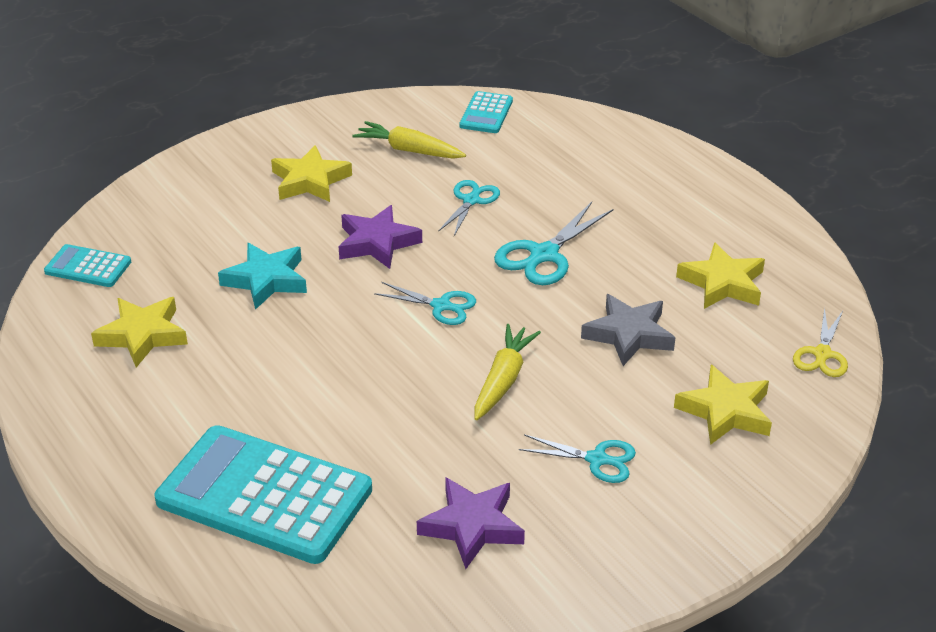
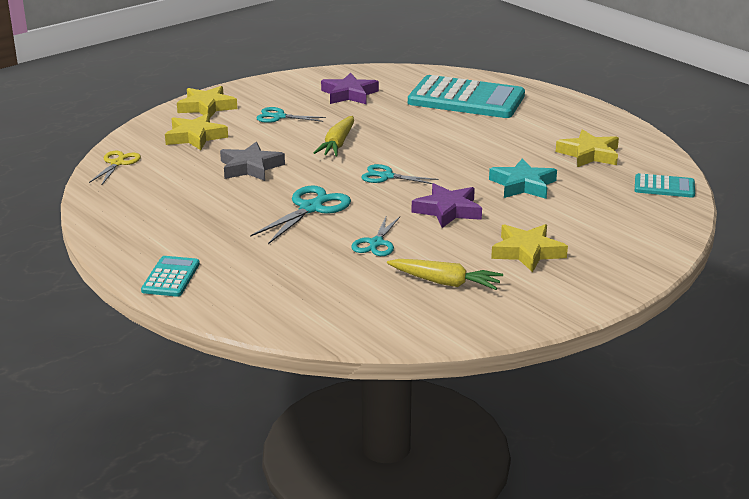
camera: 175 degrees right, 10 degrees down
turquoise calculator [460,91,513,133] -> turquoise calculator moved to [141,256,200,297]
yellow star [676,242,765,309] -> yellow star moved to [177,86,237,118]

